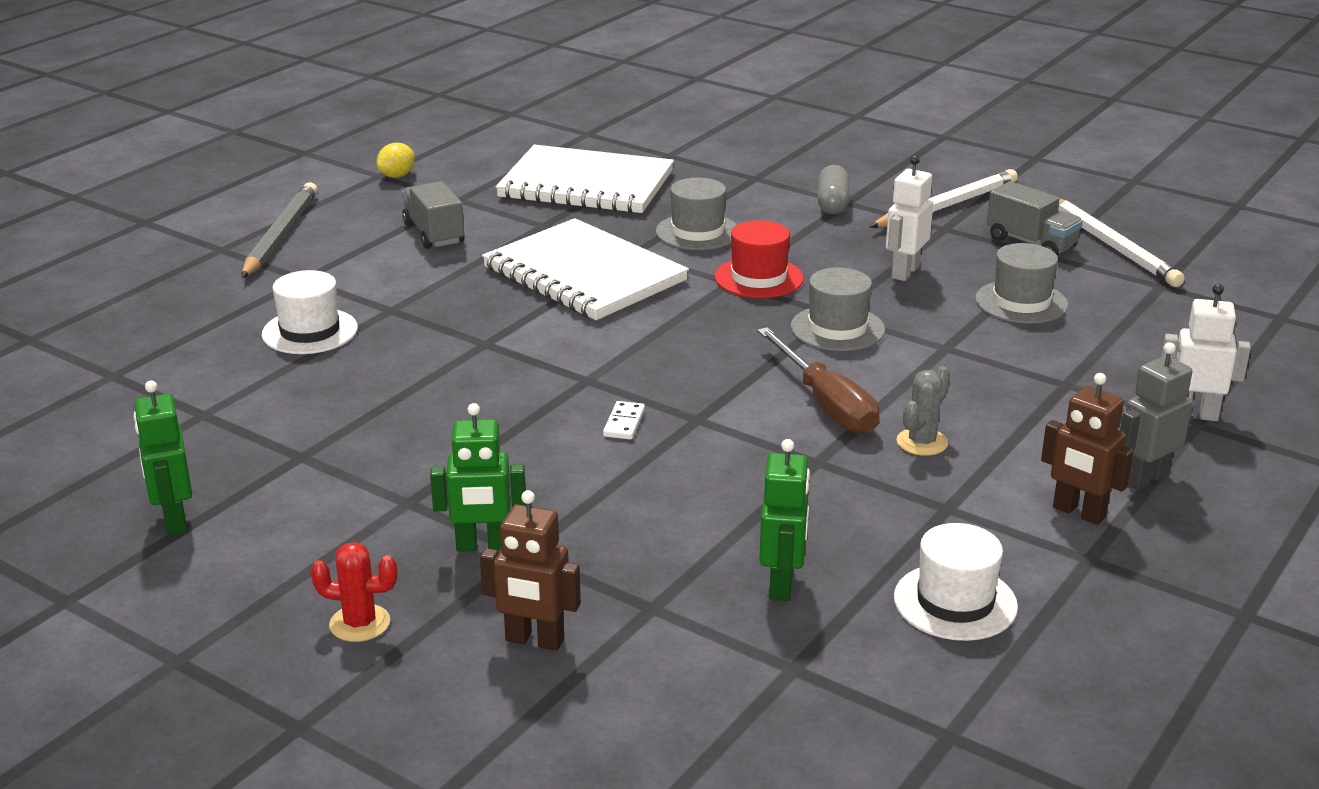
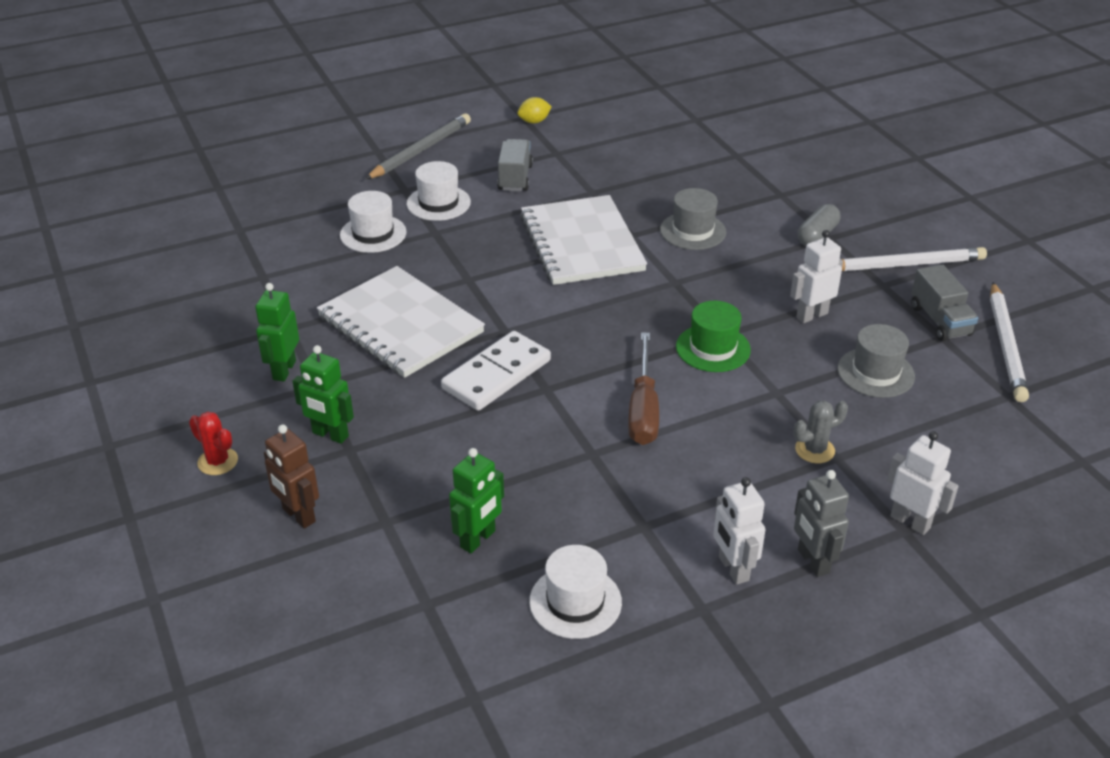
camera: 30 degrees right, 10 degrees up
green robot [133,380,192,536] -> green robot moved to [255,283,299,381]
white notebook [496,145,674,213] -> white notebook moved to [317,266,485,378]
white domino [603,401,645,440] -> white domino [441,331,551,411], size x2.42
red hat [715,220,804,298] -> none
grey hat [791,268,885,351] -> green hat [676,301,751,372]
grey cactus [896,366,950,456] -> grey cactus moved to [794,401,848,463]
brown robot [1041,373,1134,525] -> white robot [713,477,766,585]
grey robot [1120,342,1193,490] -> grey robot turned 105 degrees counterclockwise [794,470,849,577]
none -> white hat [407,161,471,221]

